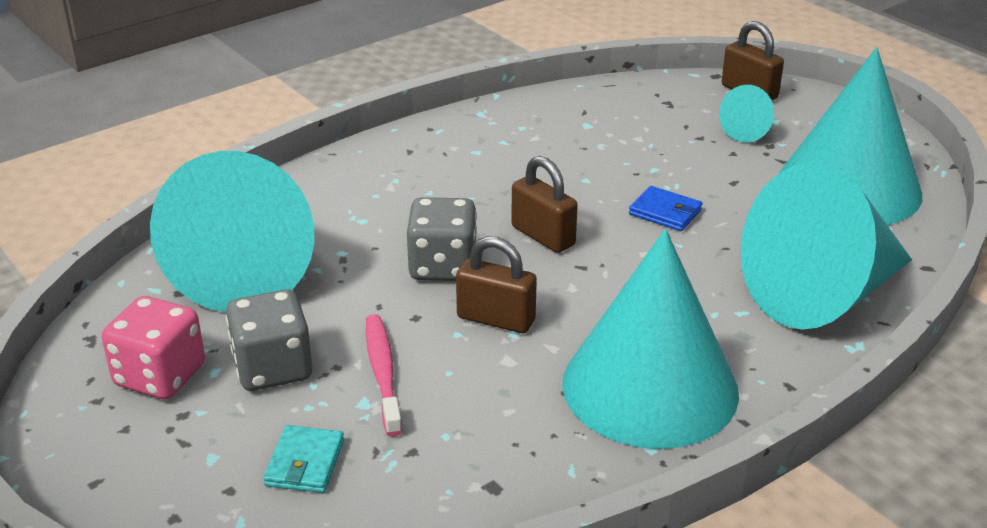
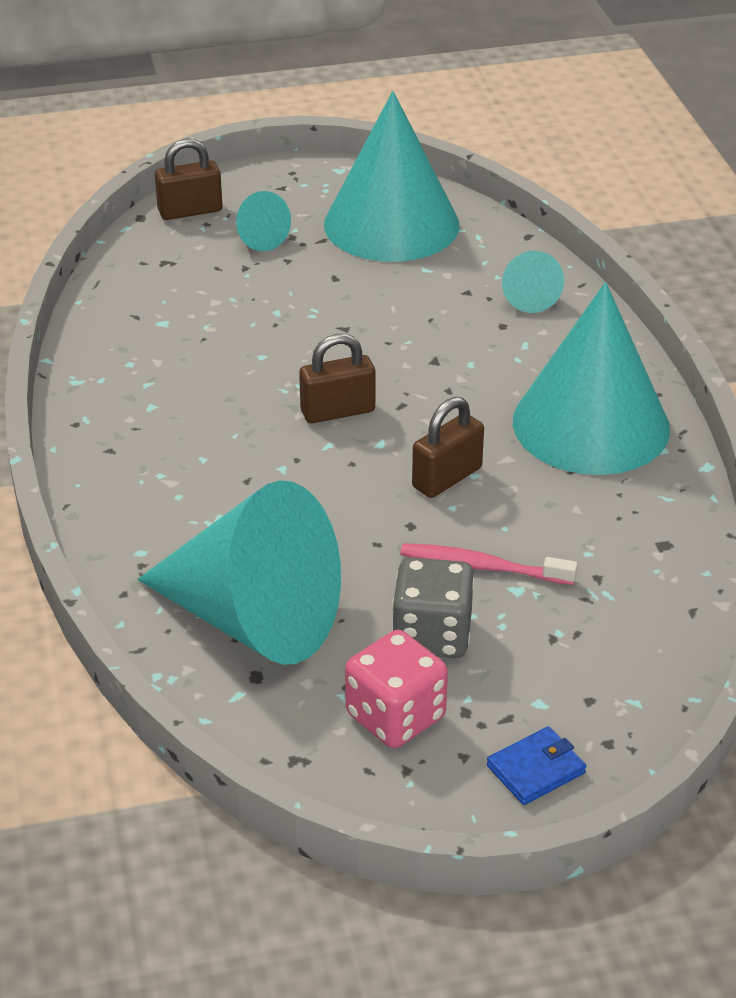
camera: 65 degrees left, 5 degrees up
turquoise wallet [263,425,344,493] -> none
grey dice [407,197,477,281] -> none
blue wallet [629,186,702,231] -> blue wallet moved to [487,726,586,805]
turquoise cone [741,163,912,330] -> turquoise cone [502,251,564,313], size x0.43

